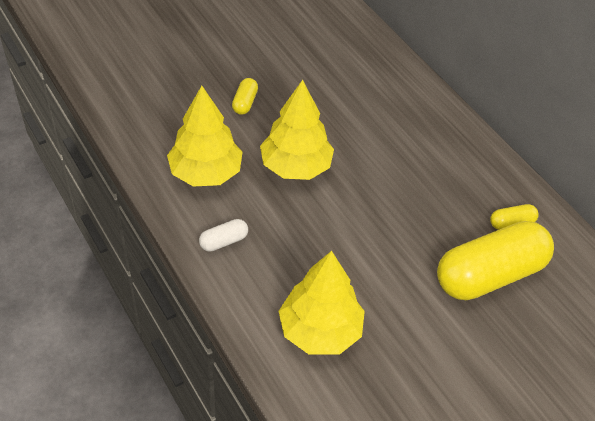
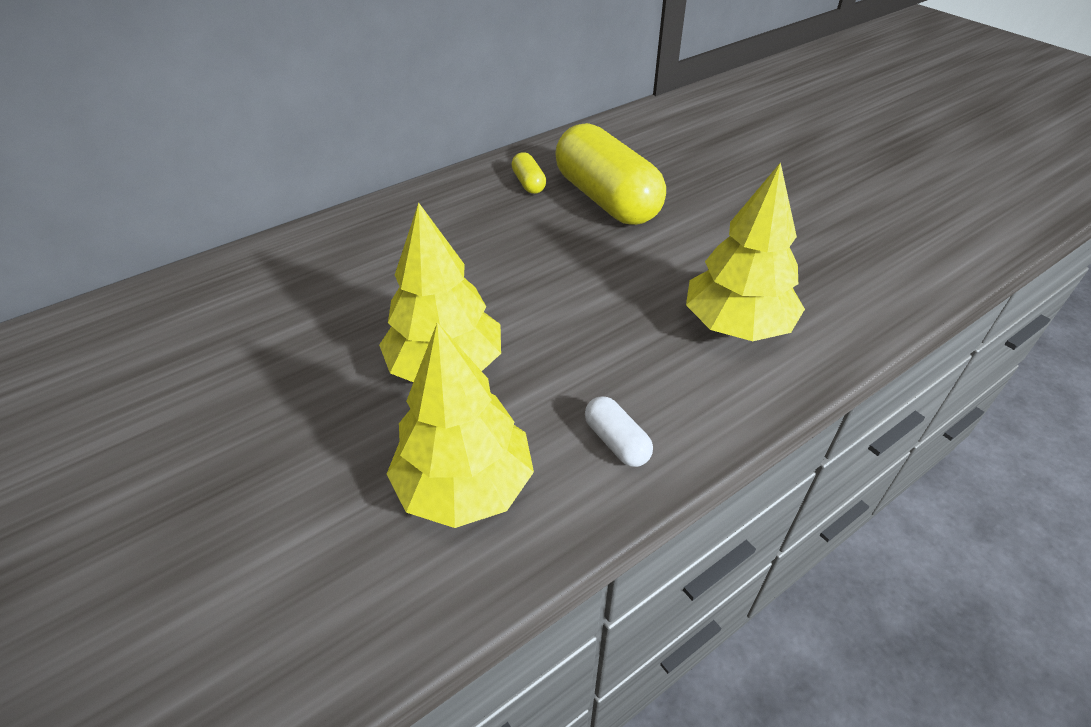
camera: 90 degrees left, 5 degrees down
yellow capsule [232,78,258,115] -> none

